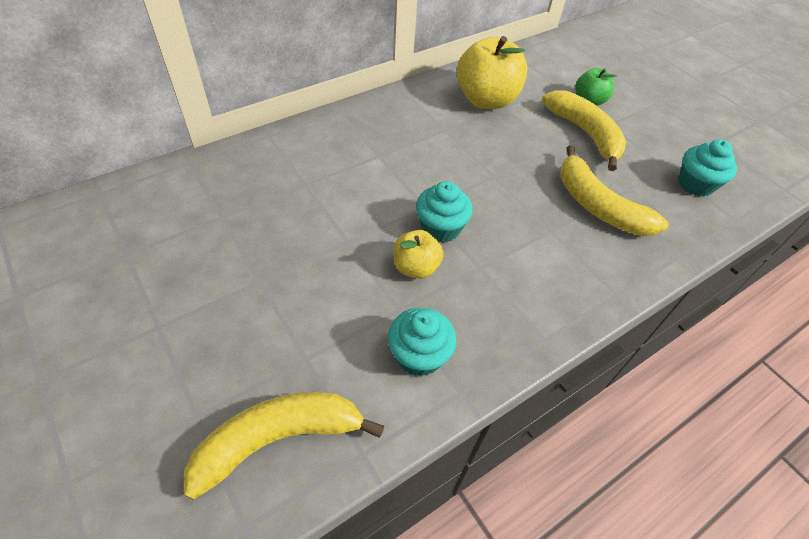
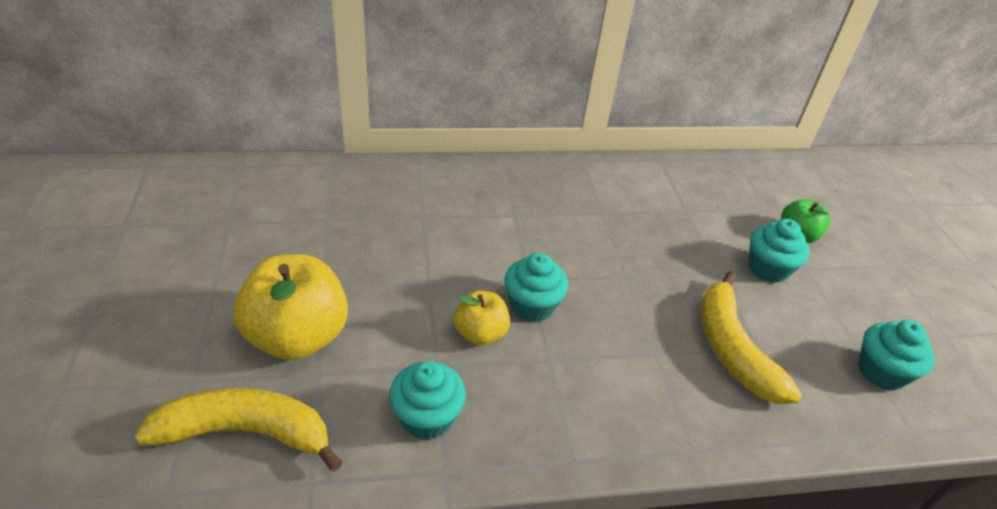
camera: 25 degrees right, 10 degrees down
yellow apple [457,36,528,109] -> yellow apple moved to [234,254,348,360]
yellow banana [542,90,626,171] -> turquoise cupcake [749,219,810,283]

